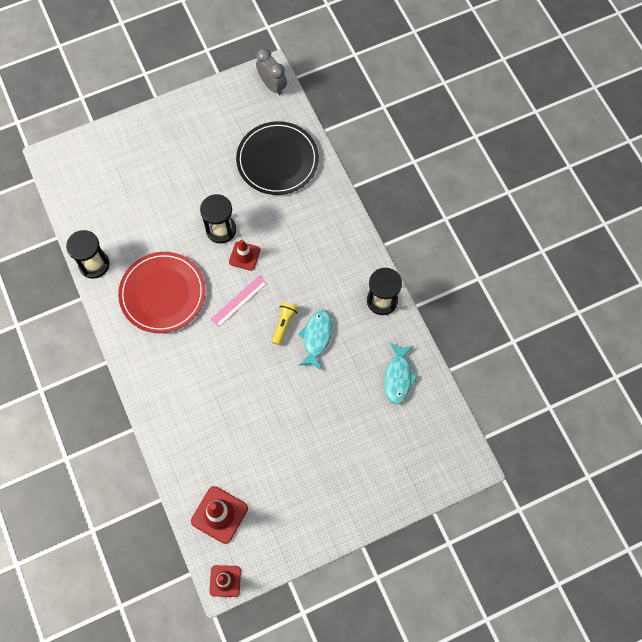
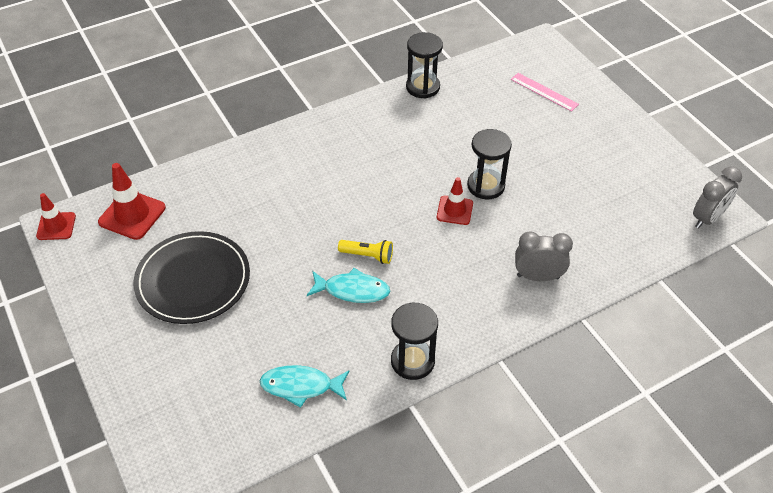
camera: 85 degrees right, 20 degrees down
red plate [118,252,206,333] -> none
pink ruler [210,276,267,328] -> pink ruler moved to [511,73,579,112]
black plate [236,121,319,195] -> black plate moved to [133,231,250,324]
none -> grey clock [515,232,573,281]

